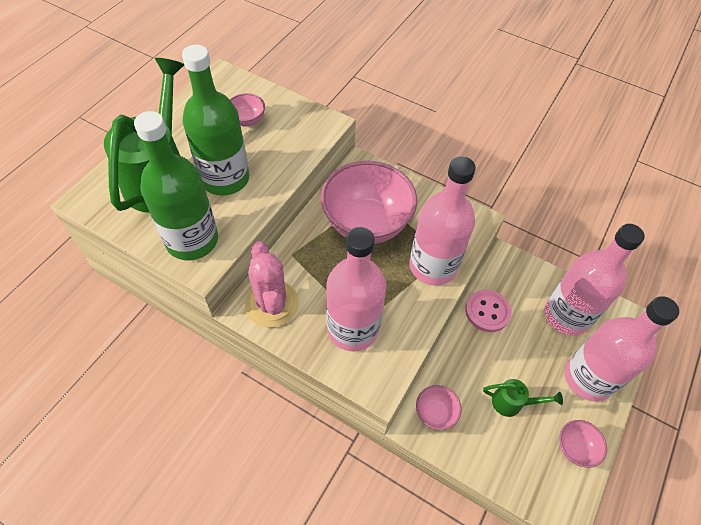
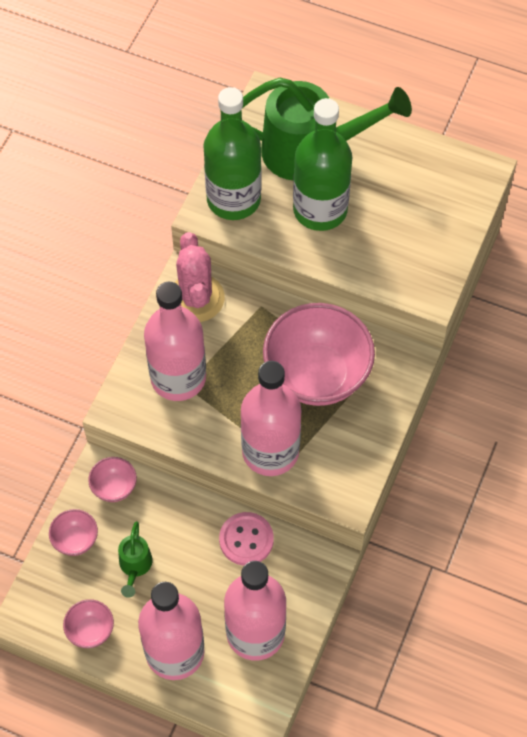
camera: 85 degrees right, 5 degrees up
pink bowl [230,93,265,127] -> pink bowl moved to [49,509,98,556]
pink cactus [245,241,299,328] -> pink cactus turned 75 degrees counterclockwise [174,232,225,322]

